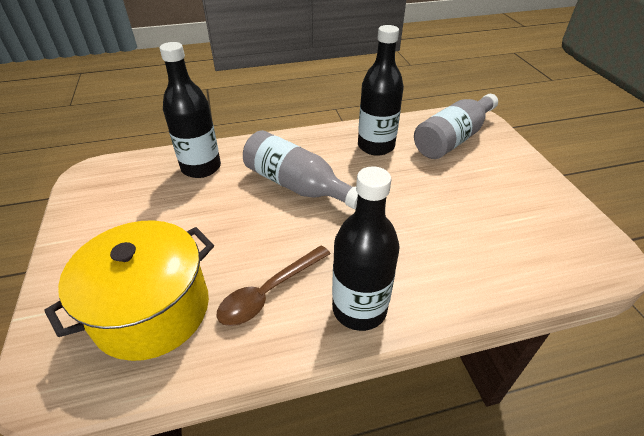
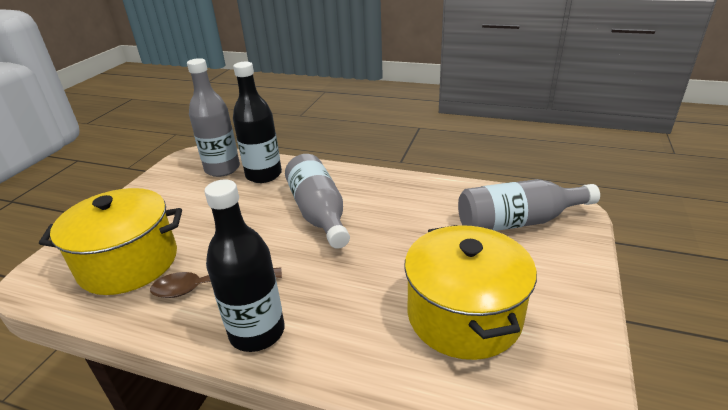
camera: 35 degrees right, 10 degrees down
black bottle [358,25,404,156] -> none
none -> grey bottle [187,58,240,177]
none -> yellow pot [404,225,537,360]

